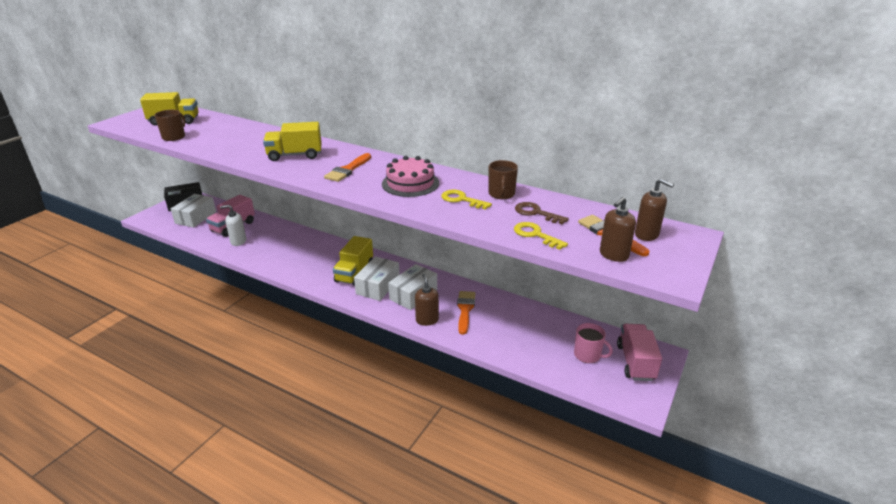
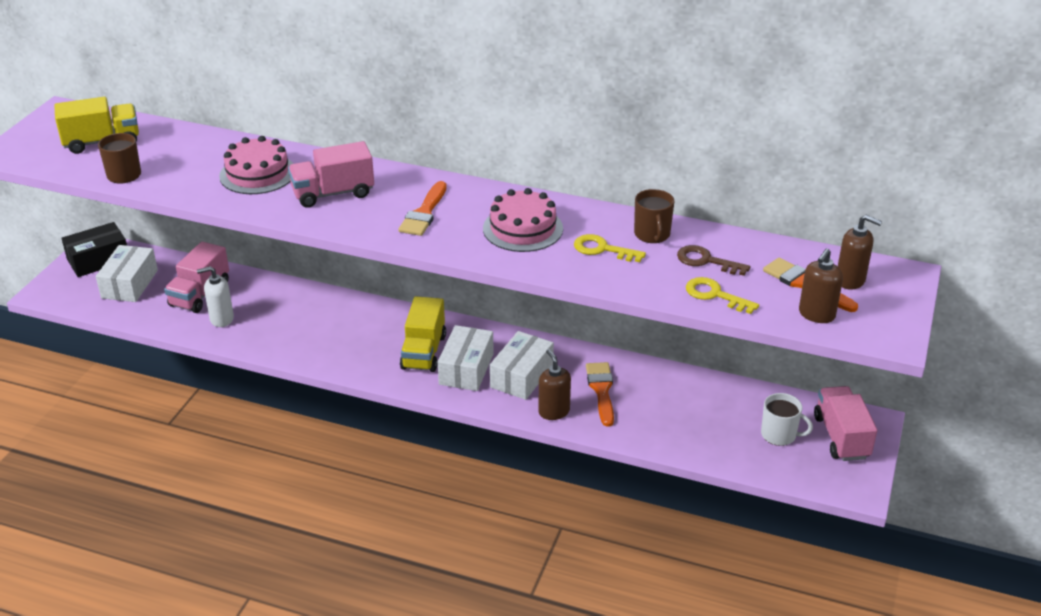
camera: 10 degrees left, 5 degrees up
yellow truck [263,122,322,161] -> pink truck [288,141,374,208]
pink mug [574,323,613,363] -> white mug [761,393,813,446]
none -> pink cake [219,136,293,194]

